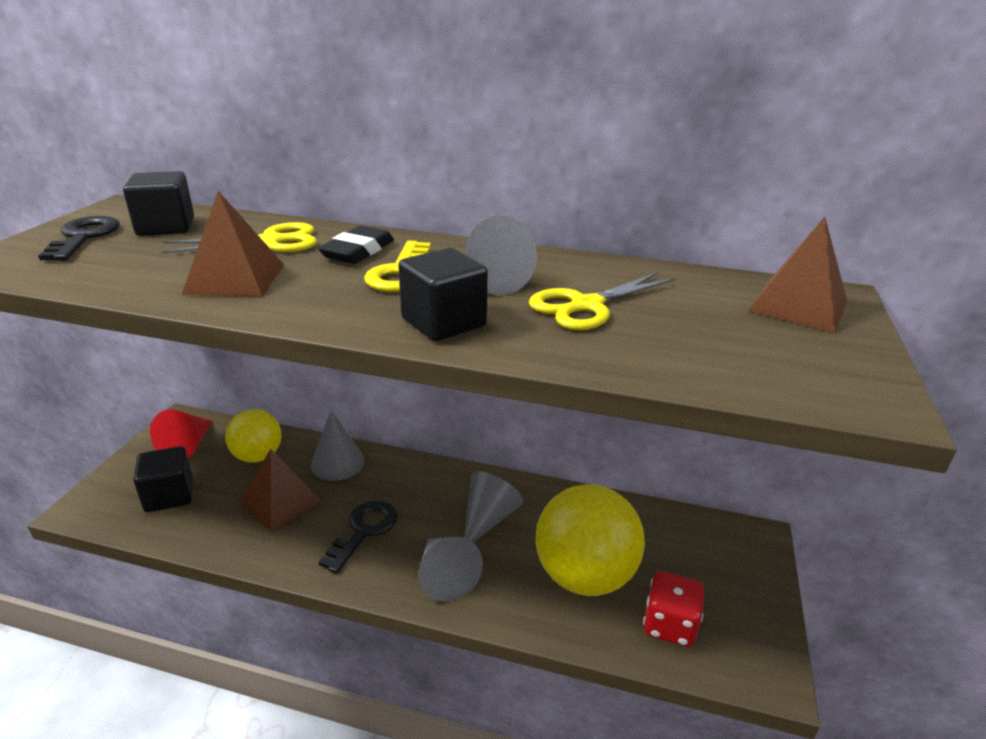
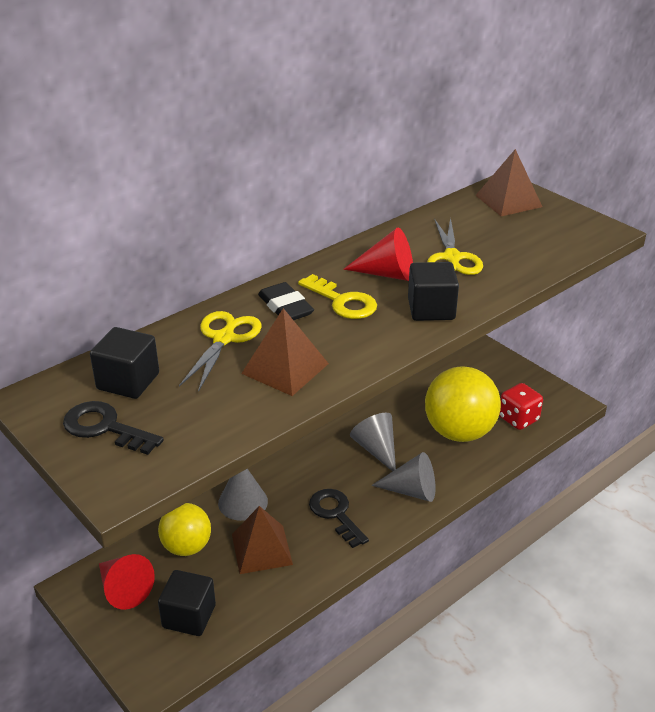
camera: 55 degrees left, 5 degrees up
grey cone [465,215,537,295] -> red cone [343,228,413,281]

